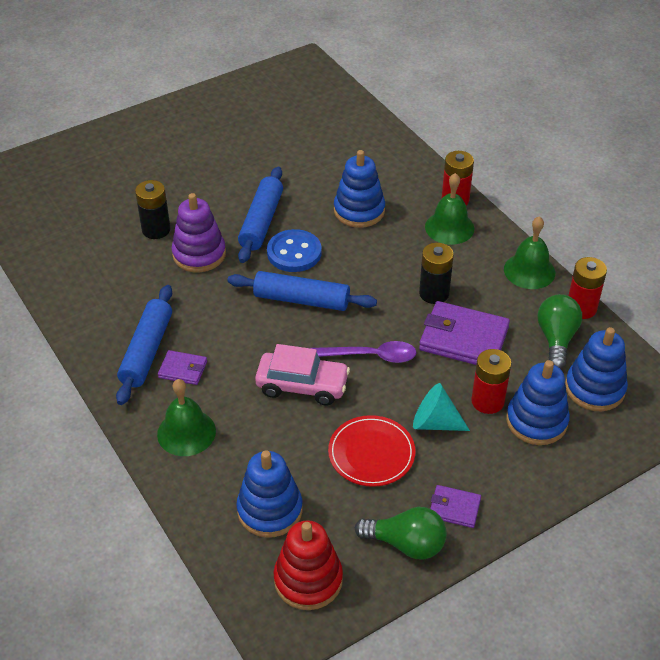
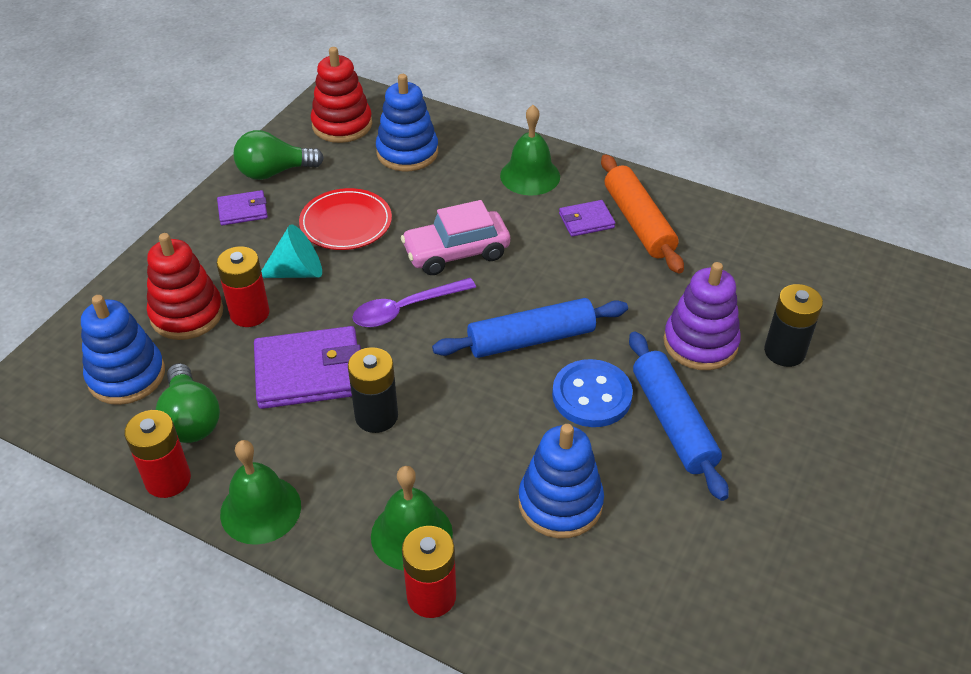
camera: 150 degrees right, 0 degrees up
blue rolling pin [116,285,172,405] -> orange rolling pin [601,154,684,274]
blue stacking toy [506,360,570,445] -> red stacking toy [147,233,223,340]

